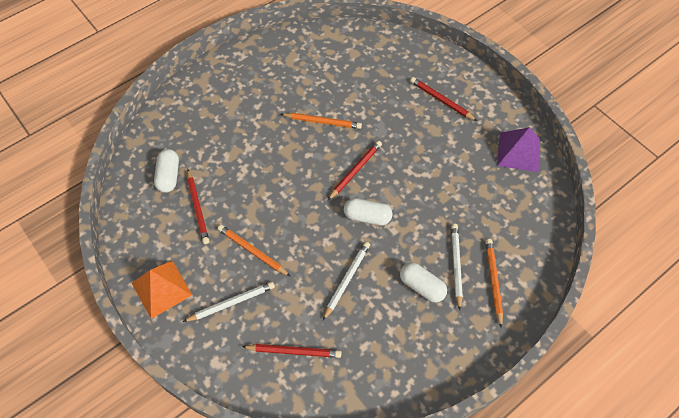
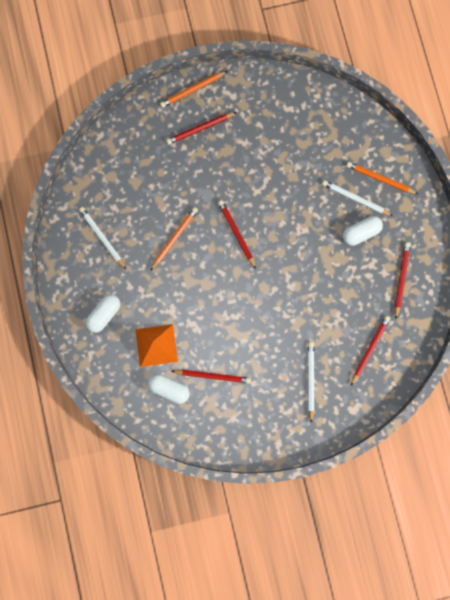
camera: 65 degrees left, 20 degrees up
orange pyramid [132,261,192,319] -> orange pyramid moved to [135,324,178,367]
orange pencil [218,225,291,277] -> orange pencil moved to [160,71,227,108]
white pencil [323,242,370,320] -> white pencil moved to [79,207,126,269]
white capsule [344,198,392,225] -> white capsule moved to [86,294,120,333]
purple pyramid [497,127,540,172] -> none
none -> red pencil [395,242,411,318]

